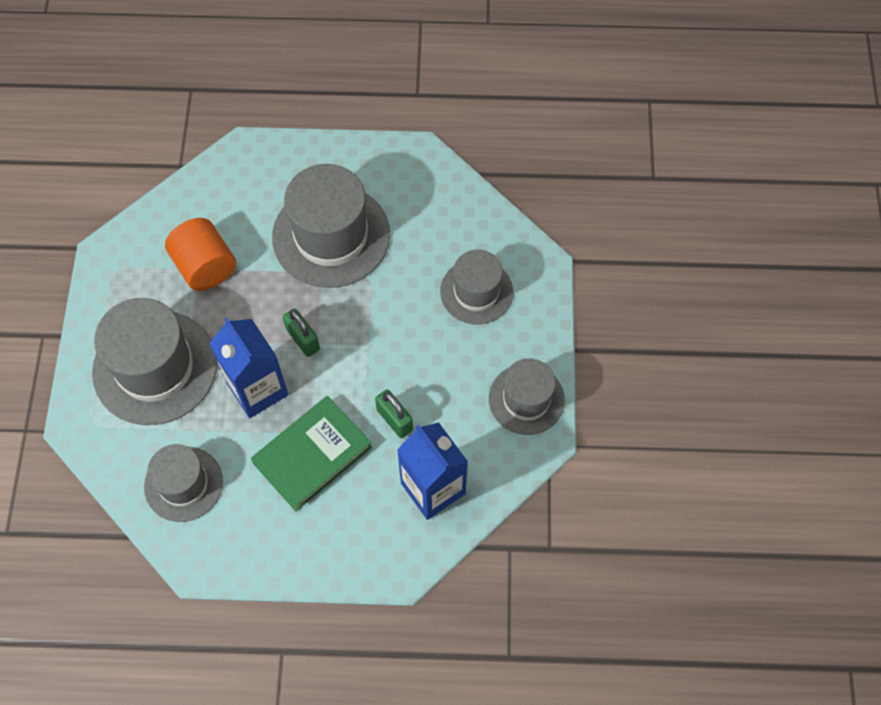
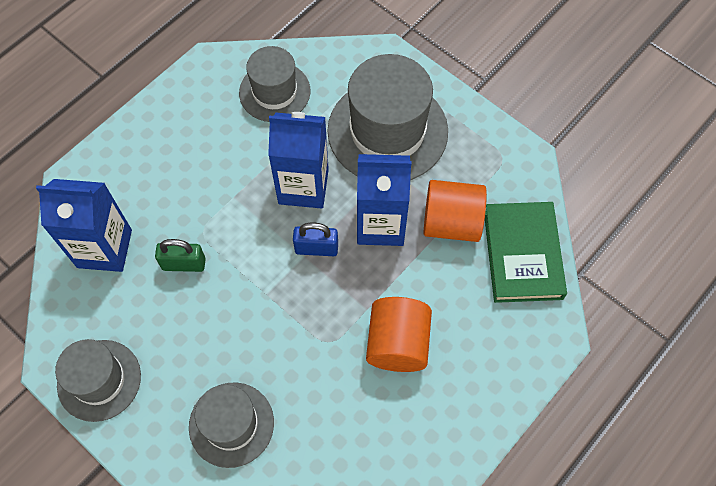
camera: 130 degrees right, 0 degrees up
green book [251,396,372,511] -> green book moved to [485,202,567,303]
grey hat [272,164,390,288] -> orange cylinder [366,297,432,372]
green padlock [283,308,320,357] -> blue padlock [293,223,338,256]
none -> blue carton [357,154,411,246]

